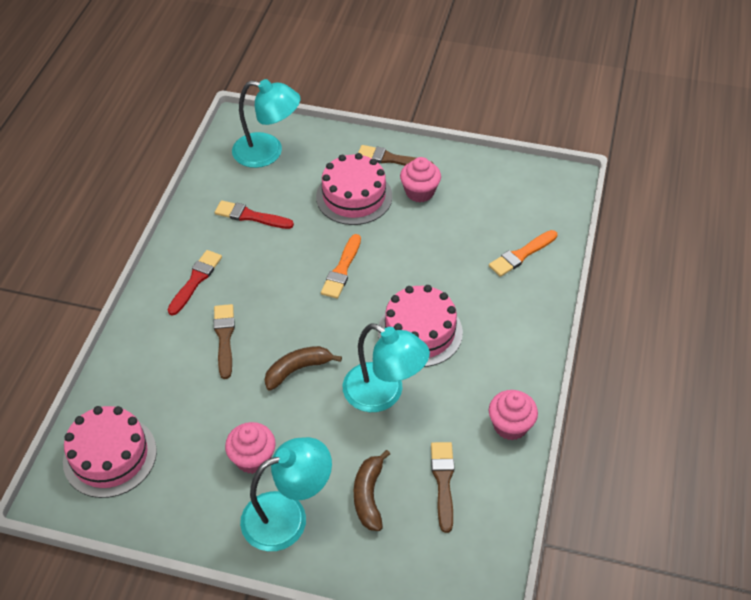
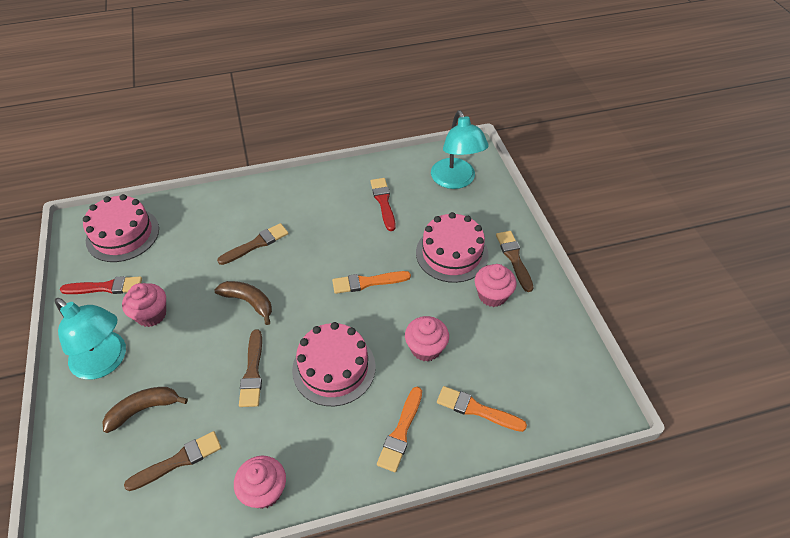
camera: 60 degrees right, 0 degrees up
red brush [167,250,222,315] -> red brush moved to [60,276,142,294]
turquoise lamp [343,323,430,412] -> brown brush [239,329,262,407]
none -> orange brush [377,387,422,472]
none -> pink cupcake [405,316,449,361]

